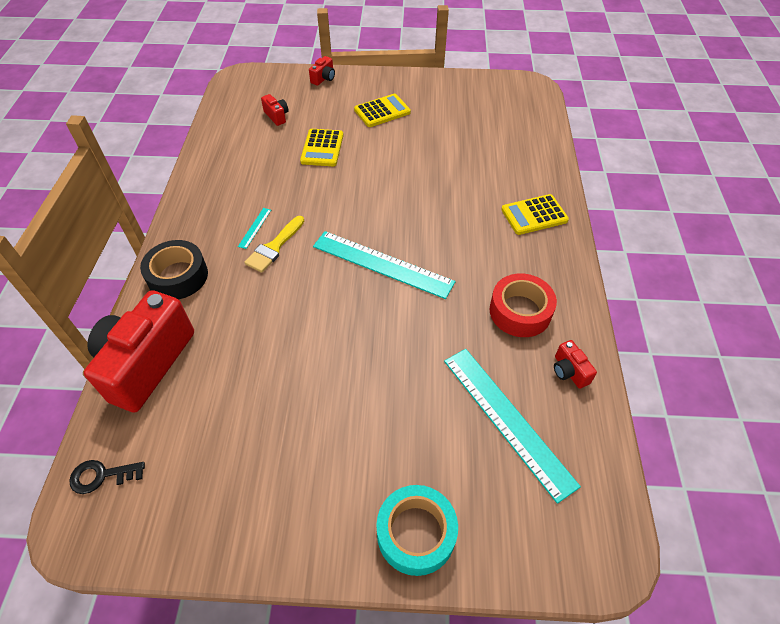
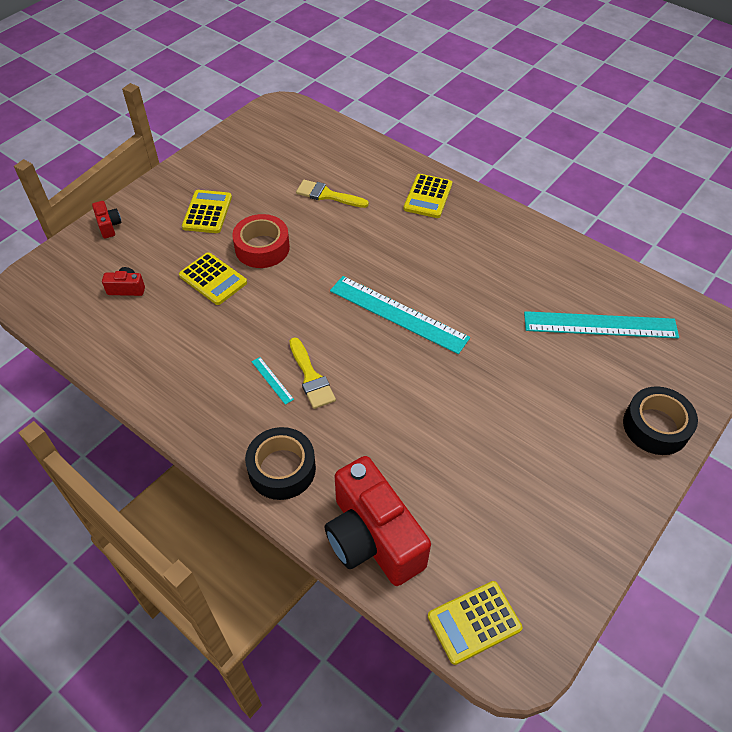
camera: 55 degrees left, 0 degrees up
black key [69,460,145,494] -> yellow calculator [428,581,522,665]
turquoise ruler [313,231,456,299] -> turquoise ruler turned 60 degrees clockwise [330,276,470,354]
turquoise tape [376,485,458,576] -> black tape [623,386,698,455]
red tape [489,274,557,337] -> red tape moved to [232,214,290,268]
red camera [554,340,597,389] -> none
none -> yellow brush [296,180,369,208]

